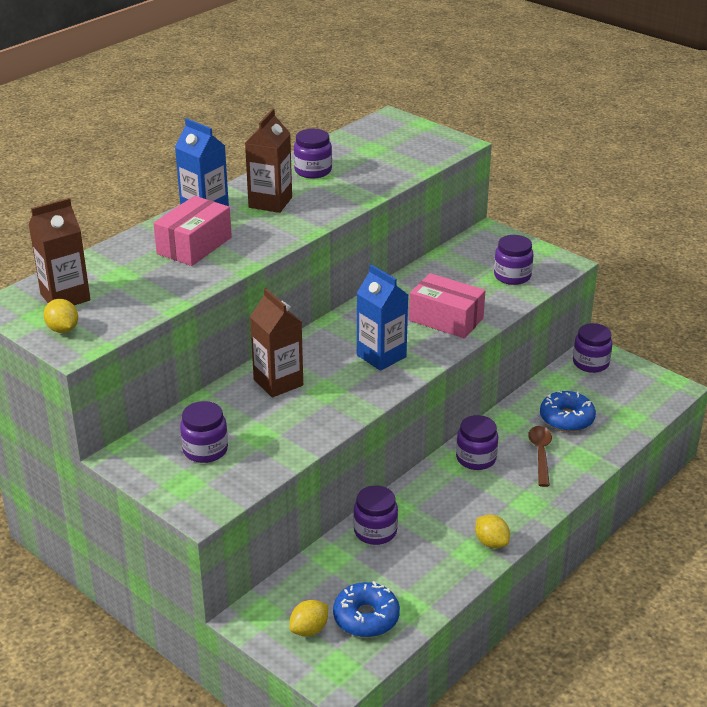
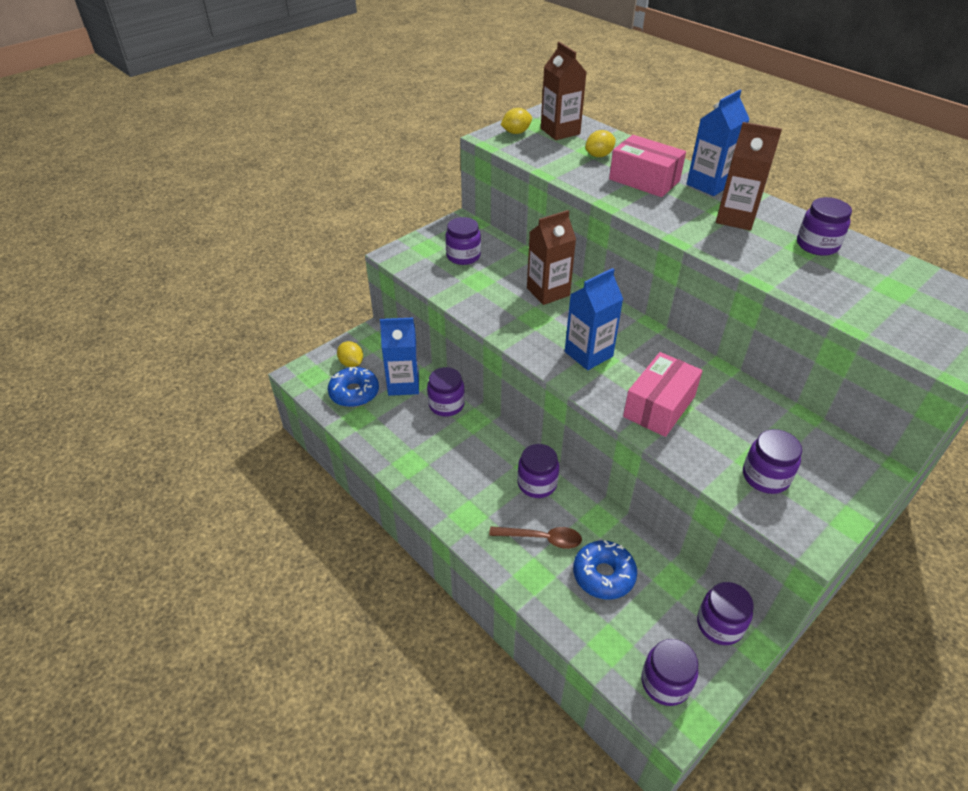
camera: 95 degrees right, 10 degrees up
yellow lemon [475,514,510,548] -> yellow lemon moved to [585,130,616,157]
none -> blue carton [380,318,419,396]
none -> purple jar [641,639,698,706]

